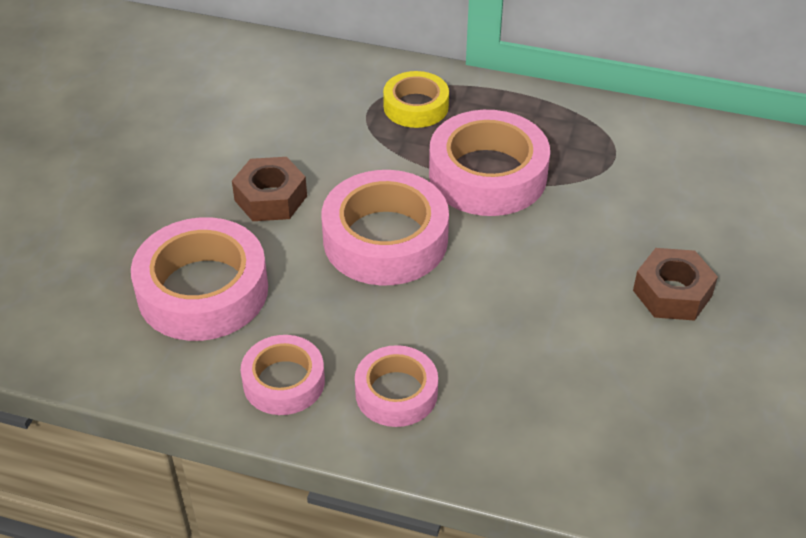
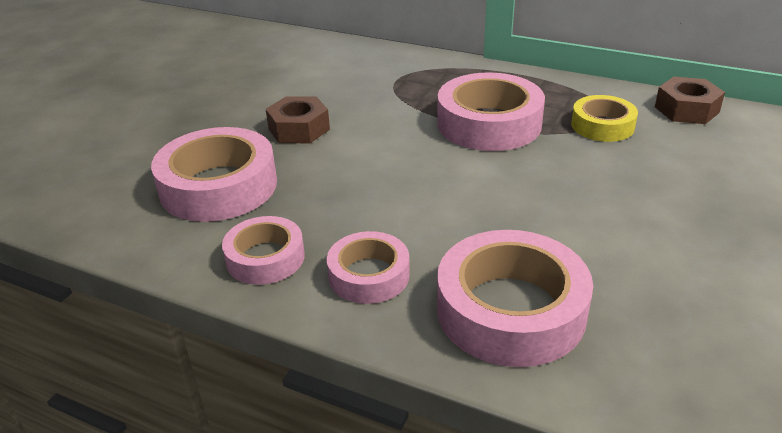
camera: 10 degrees right, 10 degrees down
pink tape [322,170,449,286] -> pink tape moved to [437,230,593,367]
yellow tape [383,71,449,128] -> yellow tape moved to [571,95,638,142]
brown nut [633,248,718,321] -> brown nut moved to [655,77,725,124]

